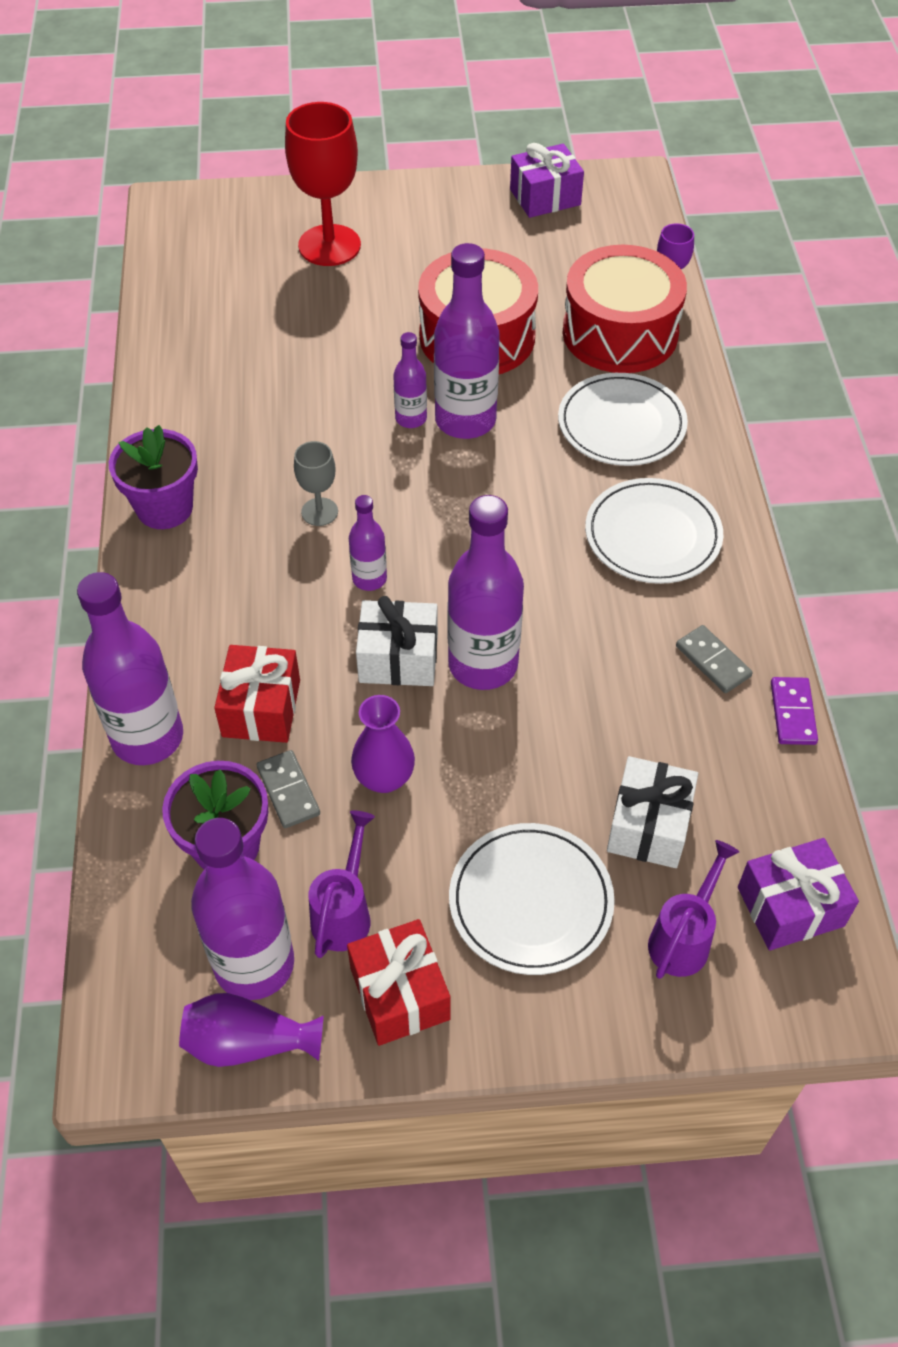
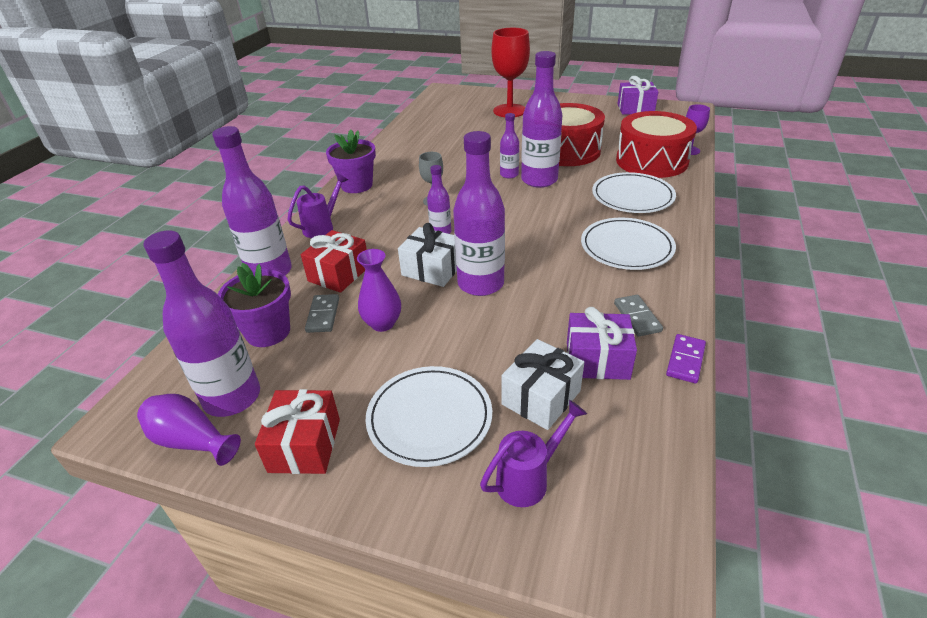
camera: 25 degrees right, 15 degrees down
purple watering can [309,810,375,958] -> purple watering can moved to [288,173,348,238]
purple gift [738,838,859,951] -> purple gift moved to [567,307,637,380]

